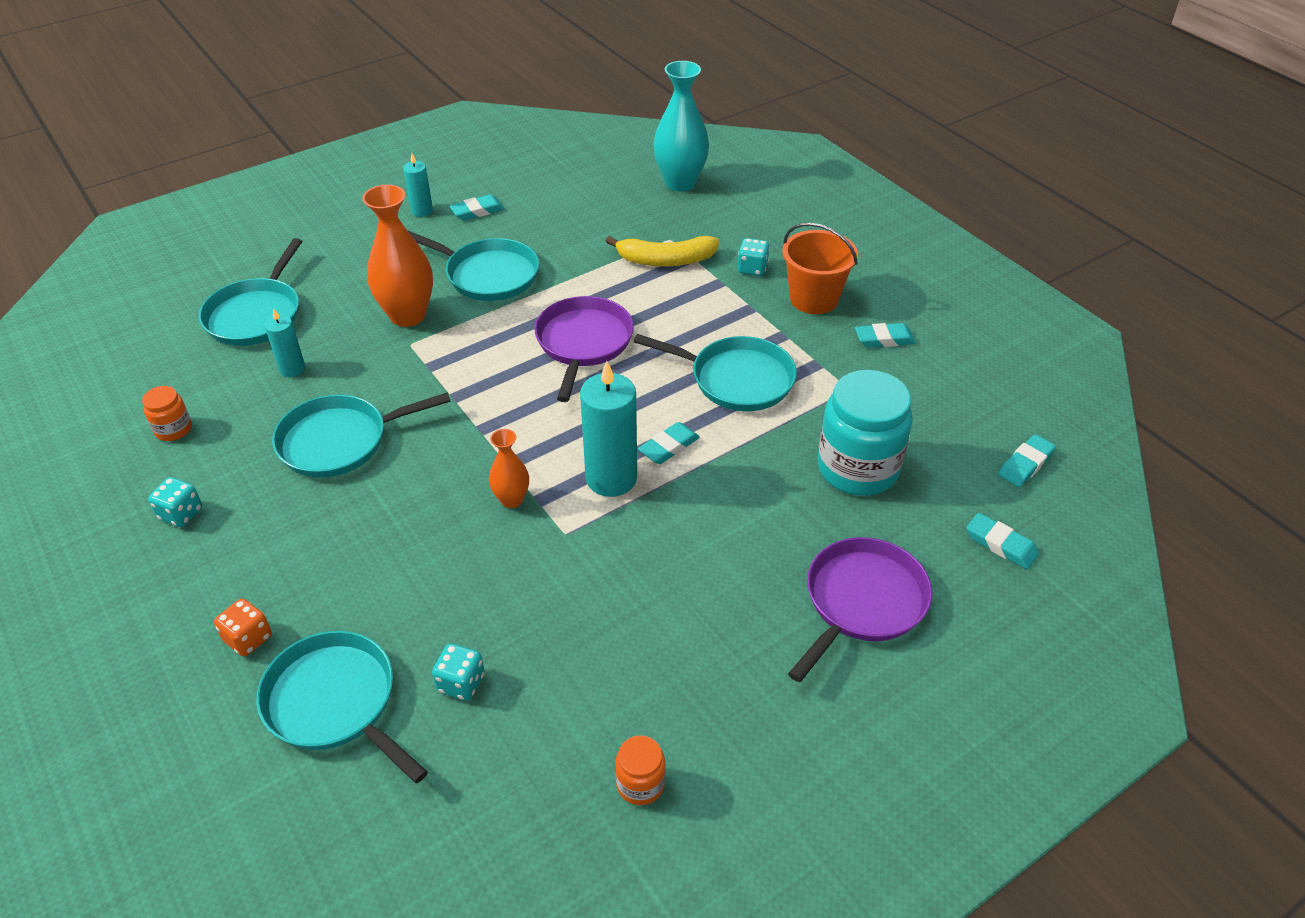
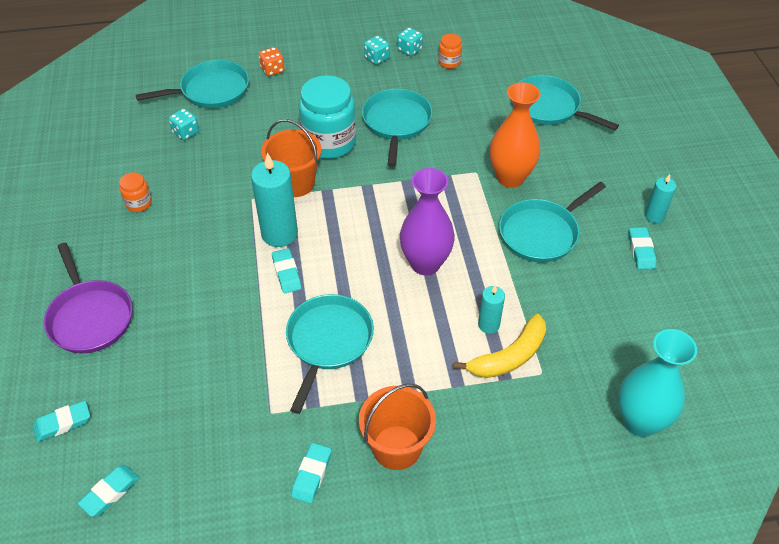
camera: 115 degrees right, 5 degrees up
turquoise candle [265,308,305,377] -> turquoise candle moved to [478,285,505,334]
orange vase [489,429,529,508] -> orange bucket [261,119,322,197]
purple pan [534,296,634,402] -> purple vase [400,168,455,275]
yellow banana [606,236,719,266] -> yellow banana turned 150 degrees counterclockwise [453,314,546,378]
orange jar [615,735,665,805] -> orange jar moved to [119,172,152,212]
turquoise pan [634,334,797,411] -> turquoise pan turned 150 degrees clockwise [286,294,374,414]
turquoise dice [738,238,770,276] -> turquoise dice moved to [397,27,423,56]
turquoise jar [817,370,913,496] -> turquoise jar moved to [299,75,356,159]
turquoise eraser [998,434,1056,487] -> turquoise eraser turned 60 degrees clockwise [78,465,140,517]

